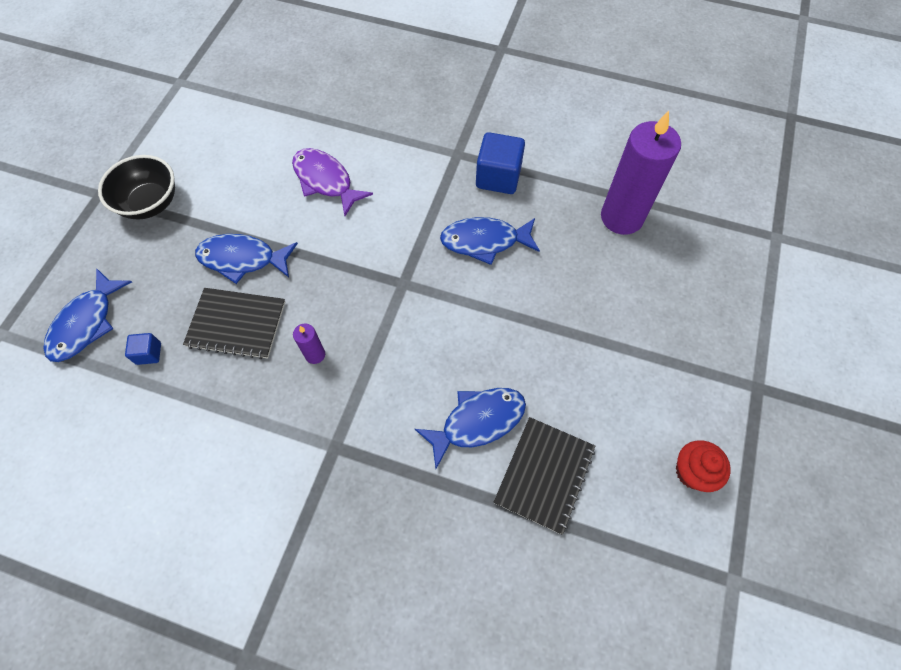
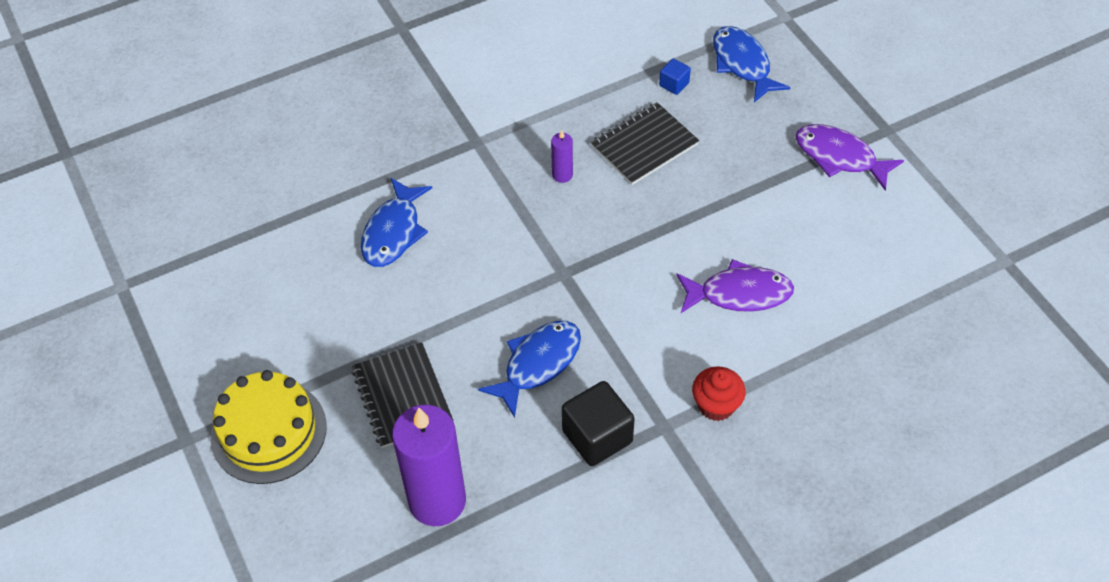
camera: 135 degrees right, 10 degrees down
black bowl [98,155,175,220] -> purple fish [795,124,904,191]
blue fish [195,234,298,284] -> none
blue cube [476,132,525,194] -> black cube [562,381,635,466]
black notebook [494,417,595,535] -> black notebook moved to [352,342,453,448]
red cupcake [676,440,731,492] -> red cupcake moved to [692,367,746,421]
none -> yellow cake [210,370,327,484]

